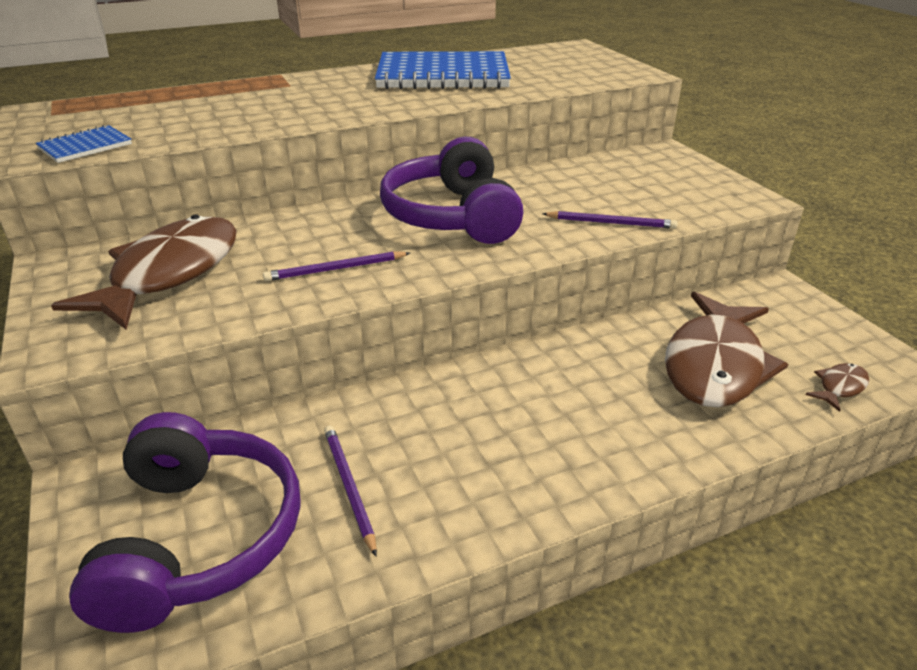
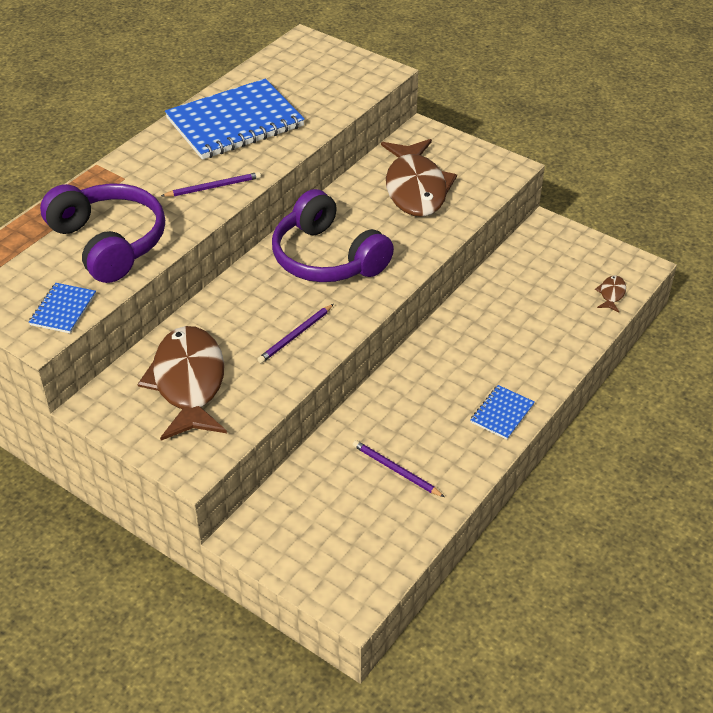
camera: 30 degrees left, 10 degrees up
purple headphones [69,412,301,633] -> purple headphones moved to [40,184,165,283]
purple pencil [543,211,677,229] -> purple pencil moved to [161,172,261,197]
brown fish [665,292,788,407] -> brown fish moved to [381,139,457,217]
none -> blue notebook [471,385,535,440]

